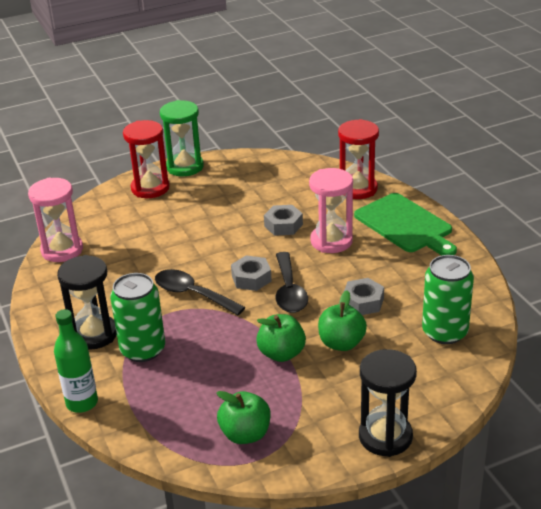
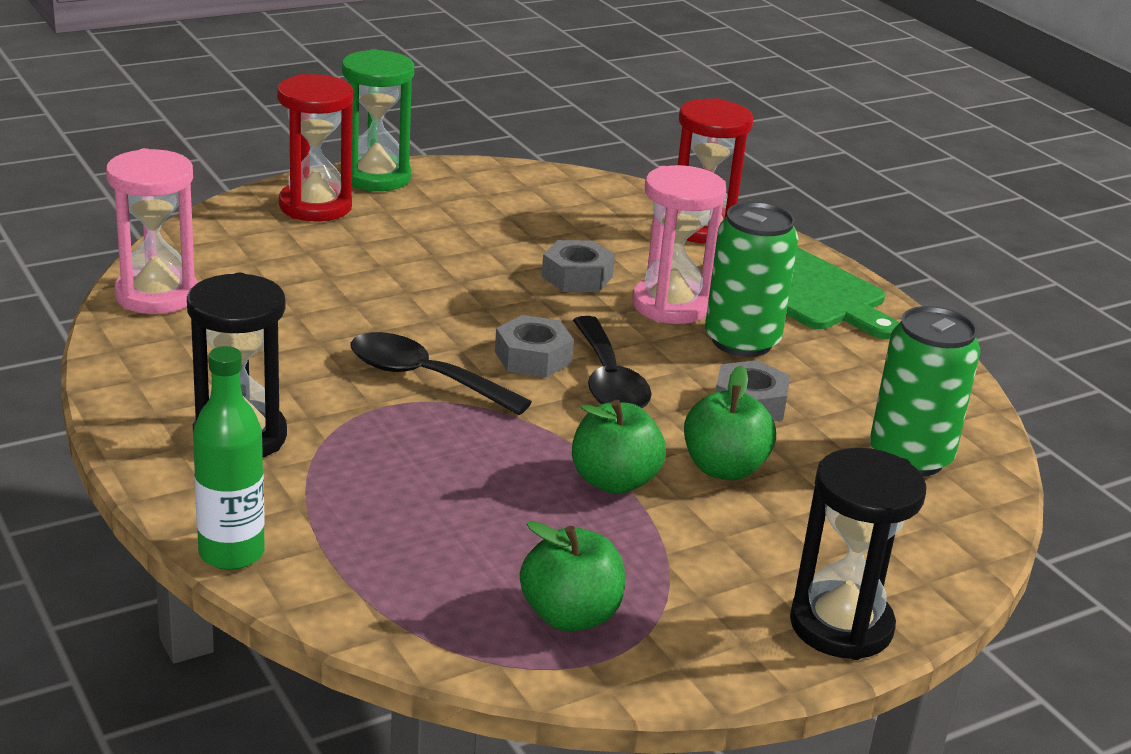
camera: 10 degrees left, 5 degrees down
green can [110,273,165,362] -> green can moved to [705,202,799,357]

